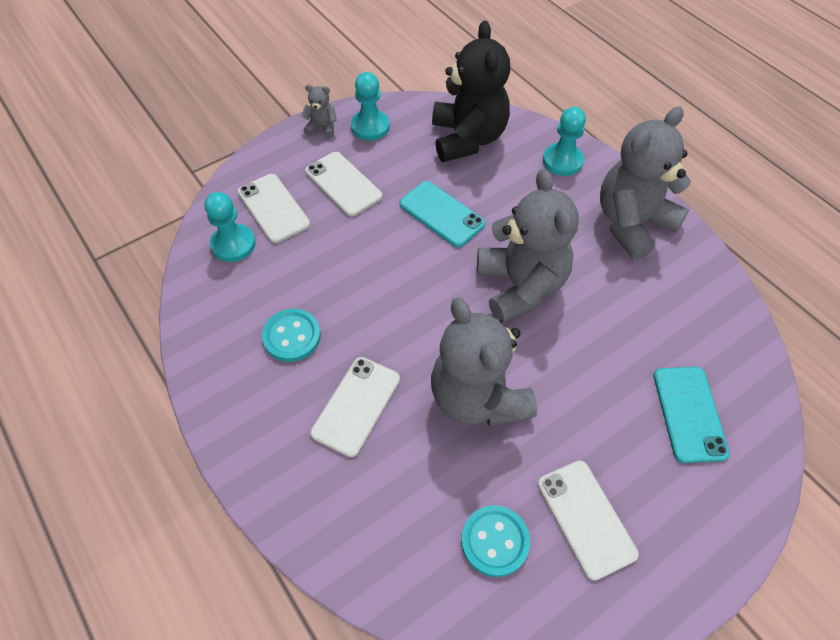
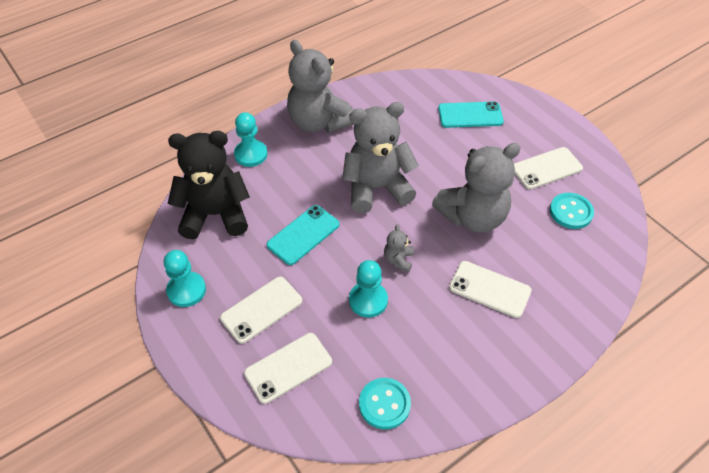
camera: 90 degrees left, 5 degrees down
turquoise pawn [205,192,256,262] -> turquoise pawn moved to [349,260,388,318]
turquoise button [262,309,321,362] -> turquoise button moved to [359,378,411,430]
grey teddy bear [301,84,337,138] -> grey teddy bear moved to [384,224,414,272]

